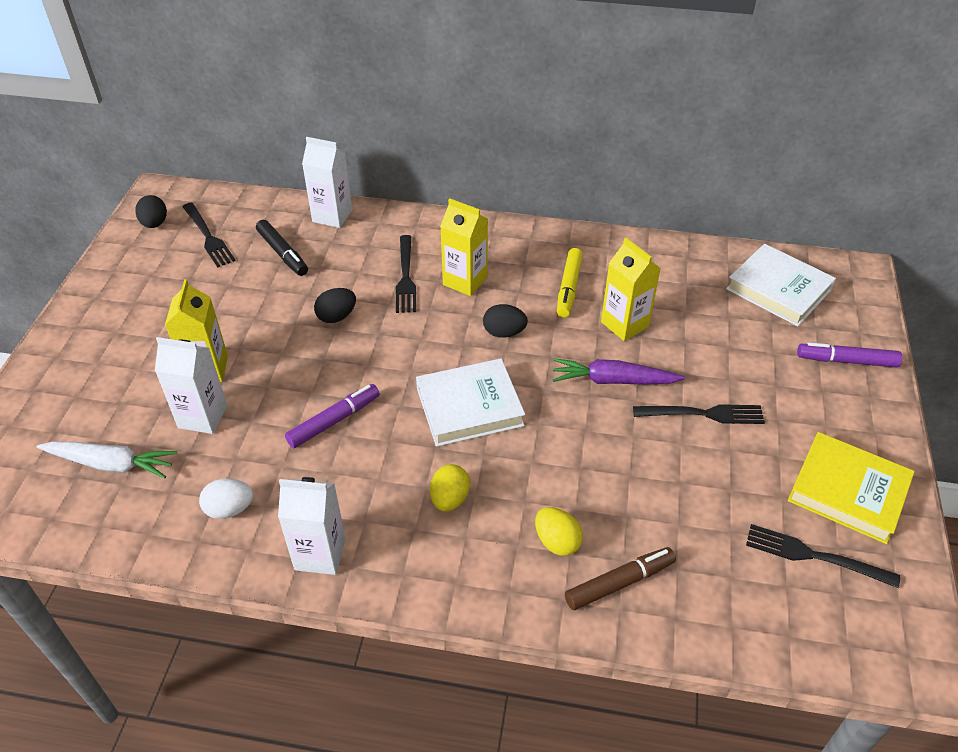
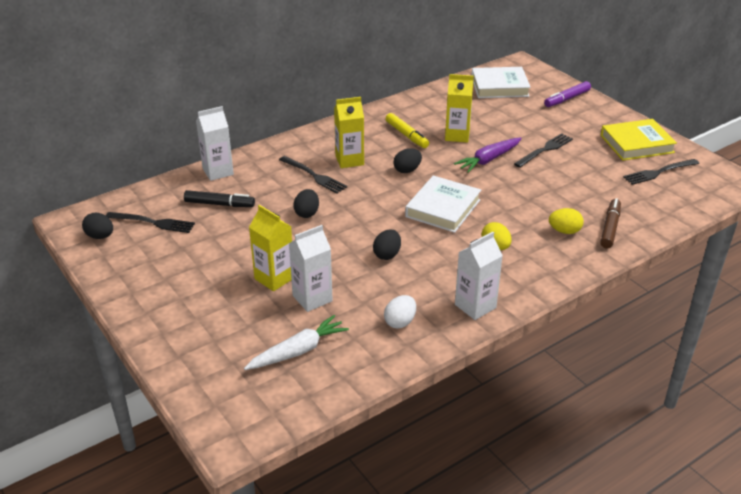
camera: 45 degrees left, 10 degrees down
purple marker [285,384,380,448] -> black egg [373,229,401,260]

